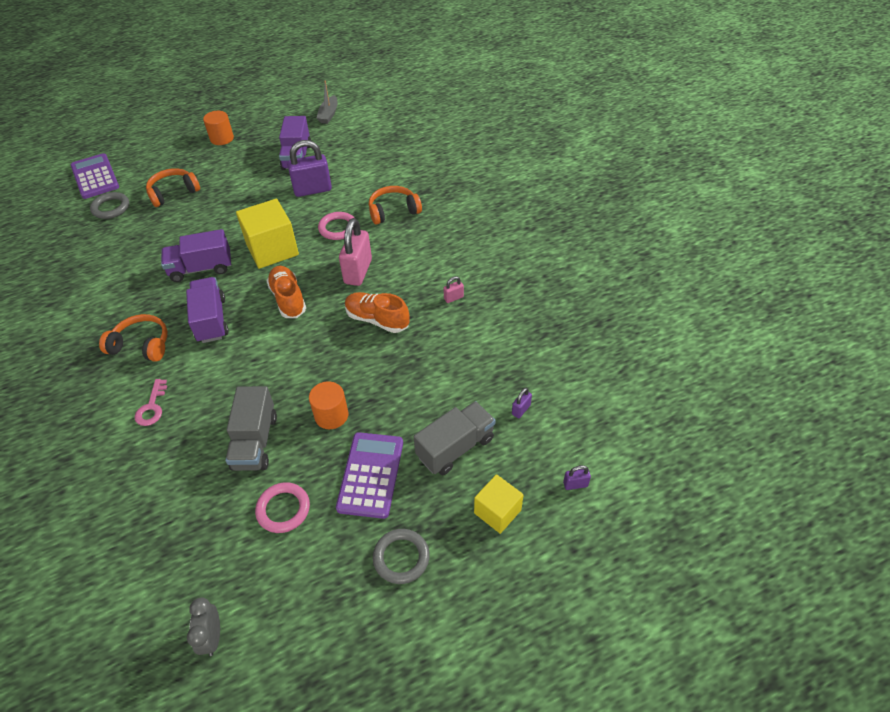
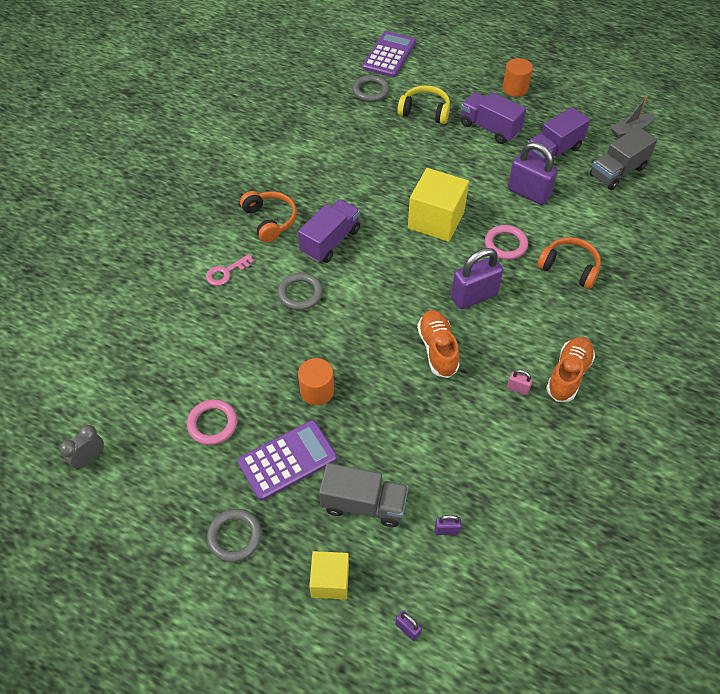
camera: 50 degrees right, 5 degrees up
orange headphones [146,168,200,207] -> yellow headphones [398,85,450,124]
purple truck [161,229,231,282] -> purple truck moved to [461,92,526,144]
grey truck [225,386,277,471] -> grey truck moved to [590,127,657,190]
orange shoe [267,266,306,318] -> orange shoe moved to [546,337,595,402]
pink padlock [339,218,372,286] -> purple padlock [451,248,503,309]
none -> grey ring [278,273,323,310]

